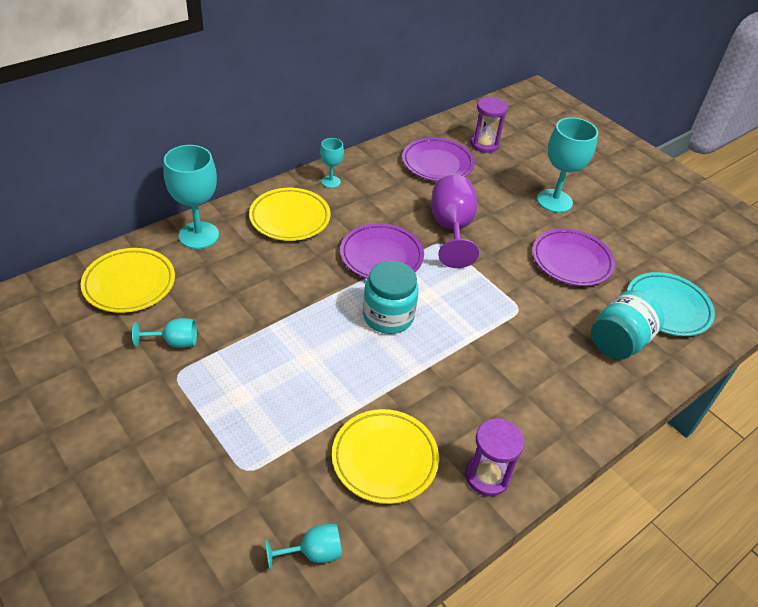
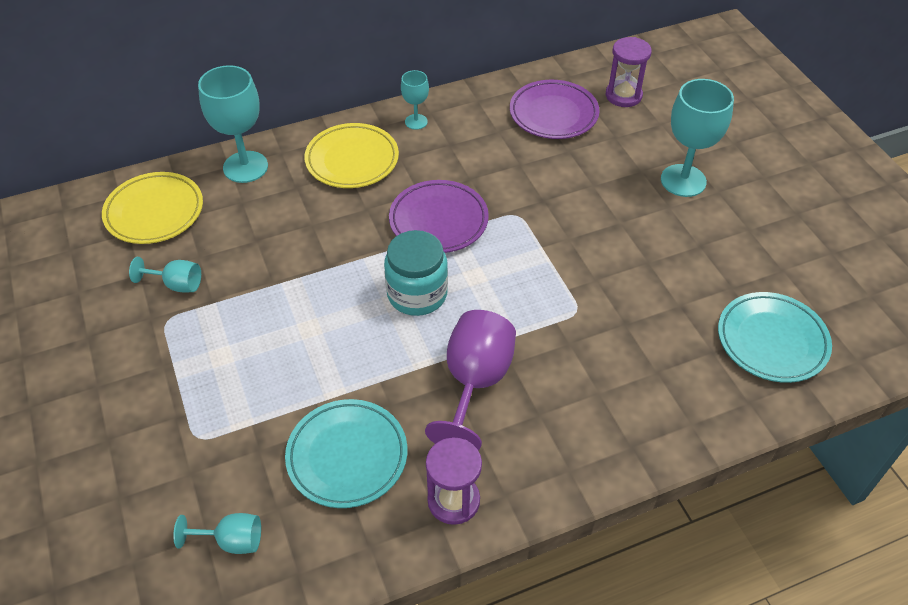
camera: 20 degrees right, 5 degrees up
yellow plate [332,409,439,504] -> turquoise plate [285,399,407,508]
purple goblet [431,175,479,268] -> purple goblet moved to [425,310,516,450]
purple plate [532,229,615,286] -> none
turquoise jar [591,290,664,360] -> none

